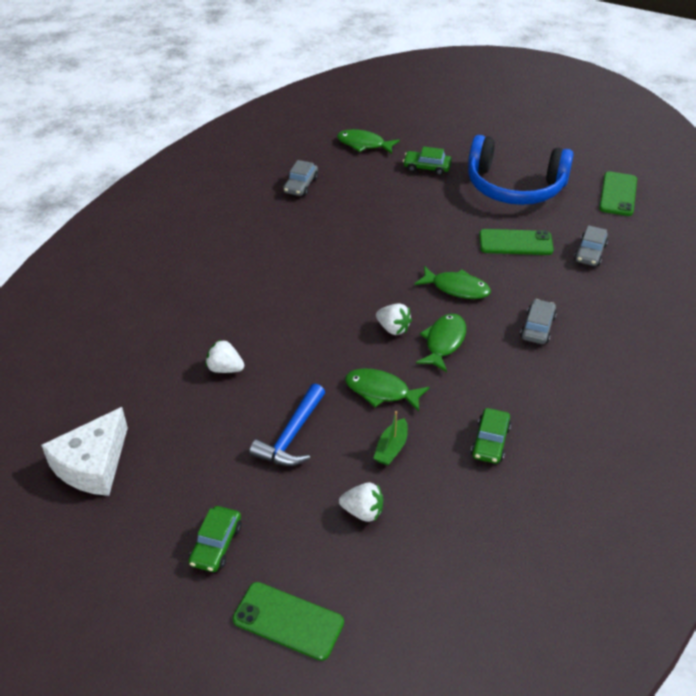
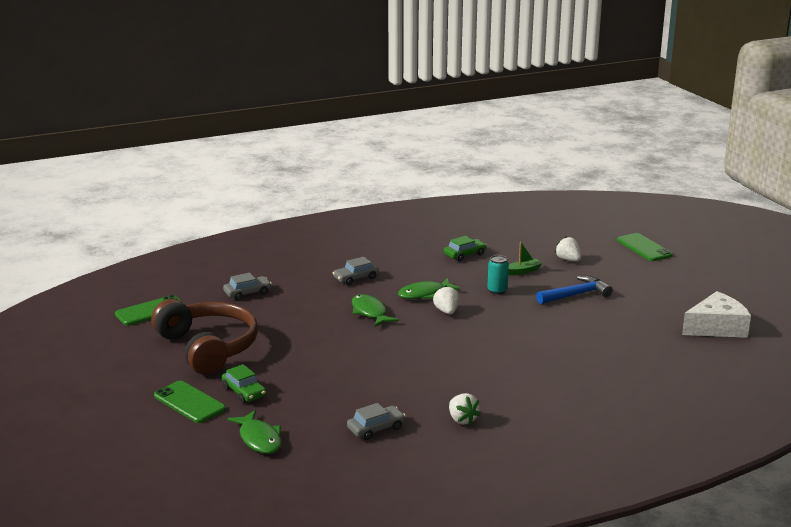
camera: 140 degrees left, 20 degrees down
green car [189,506,242,572] -> none
white strawberry [205,339,244,373] -> white strawberry moved to [449,393,481,425]
green fish [345,368,430,412] -> turquoise can [487,255,509,295]
blue headphones [468,135,574,205] -> brown headphones [151,299,258,375]
green phone [479,229,554,255] -> green phone moved to [154,381,226,423]

